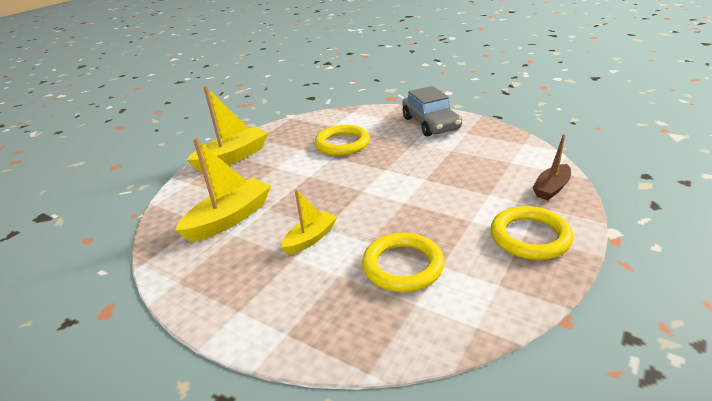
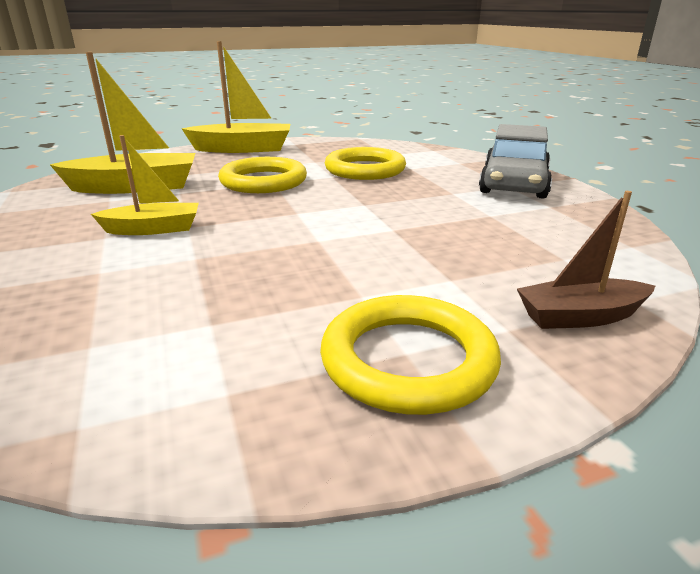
camera: 35 degrees right, 5 degrees down
yellow ring [362,233,444,292] -> yellow ring moved to [218,157,307,193]

